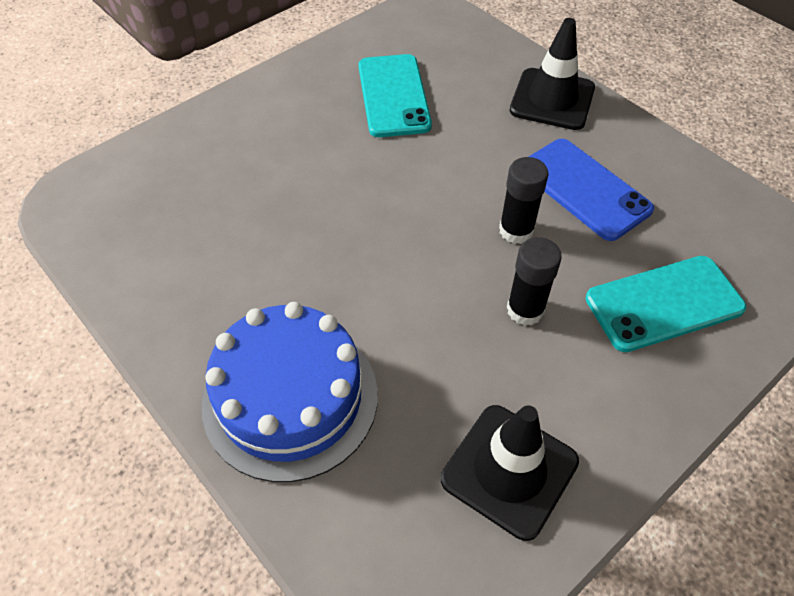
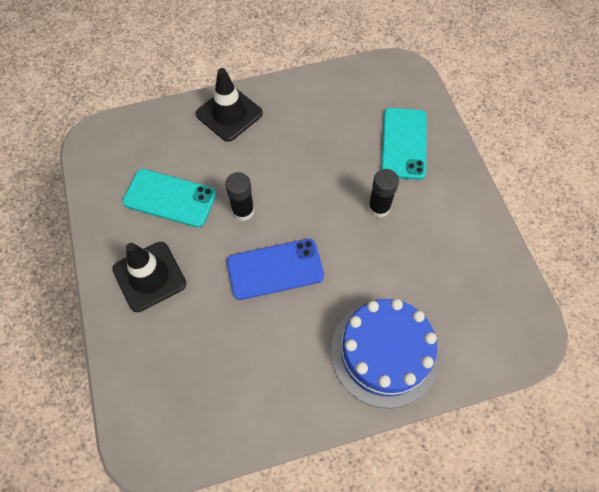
camera: 65 degrees left, 10 degrees up
black traffic cone [441,405,579,541] -> black traffic cone moved to [112,242,186,312]
black glue stick [499,157,548,244] -> black glue stick moved to [225,172,254,221]
blue phone [529,139,654,241] -> blue phone moved to [227,239,324,300]

